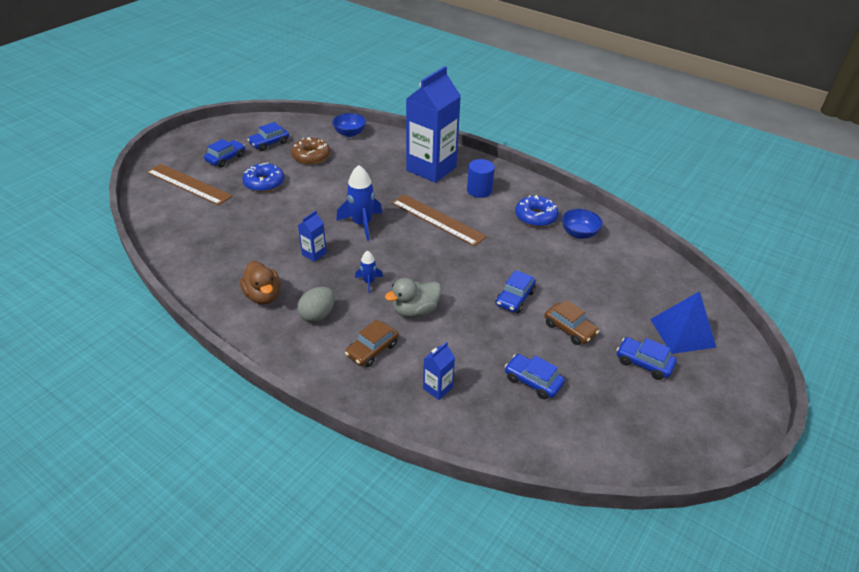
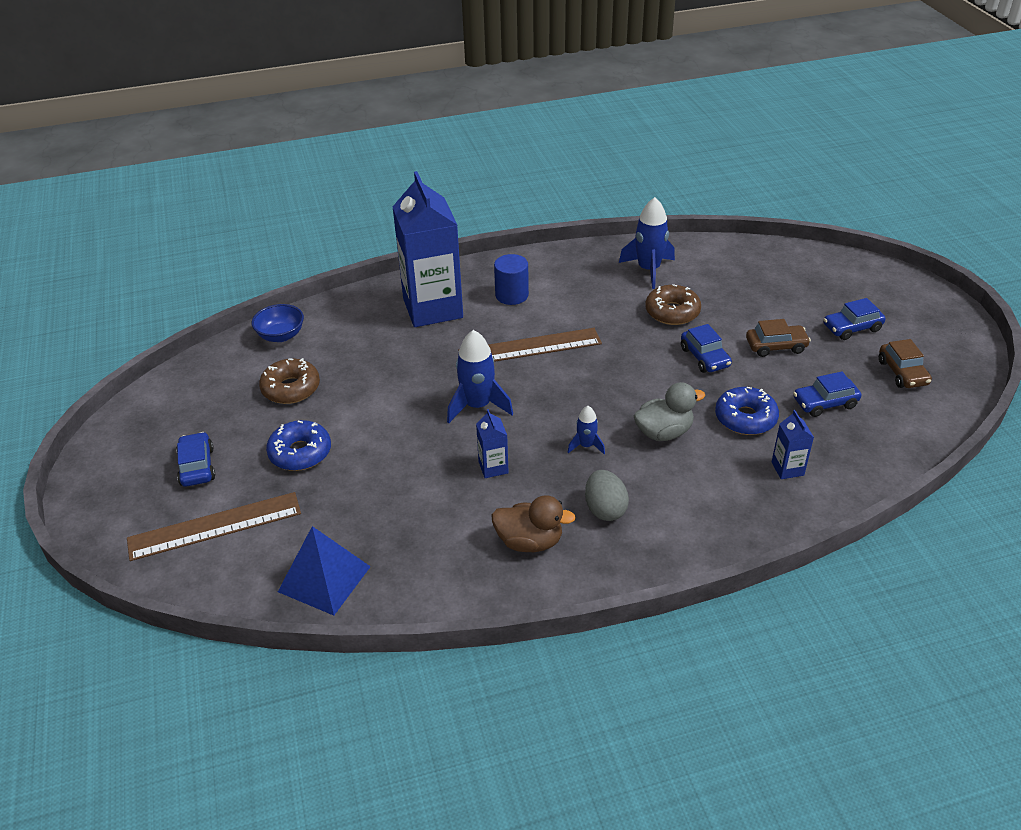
camera: 50 degrees left, 0 degrees up
blue car [247,122,289,151] -> none
brown car [345,320,398,367] -> brown car moved to [879,339,932,388]
grey duck [385,278,441,318] -> grey duck turned 120 degrees counterclockwise [634,382,705,441]
blue donut [515,195,559,227] -> blue donut moved to [715,387,779,435]
blue bowl [562,209,603,239] -> blue rocket [619,197,675,289]
blue pyramid [650,291,716,354] -> blue pyramid moved to [278,526,371,616]
none -> brown donut [645,284,701,325]

